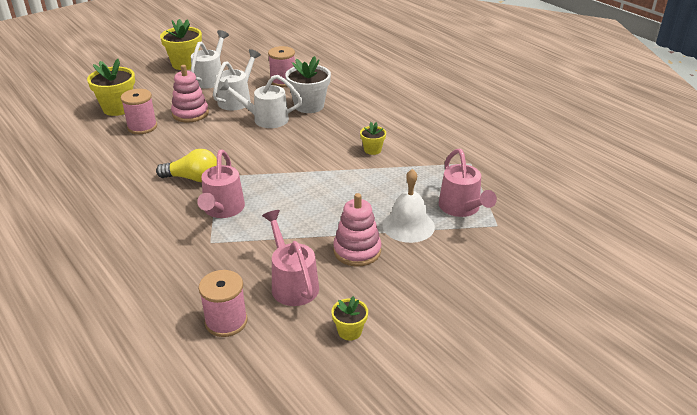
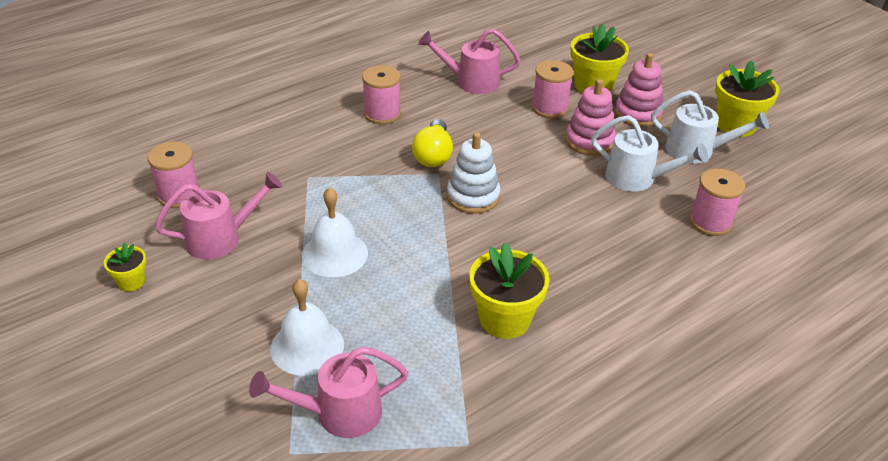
camera: 90 degrees right, 5 degrees up
pink watering can [197,150,245,218] -> pink watering can moved to [418,28,521,94]
white watering can [219,75,303,128] -> none
white flower pot [285,56,331,113] -> none
pink stacking toy [333,193,381,266] -> pink stacking toy moved to [615,53,664,127]
yellow flower pot [360,122,386,155] -> yellow flower pot [469,242,549,339], size x1.89
none -> white bell [302,187,368,277]
none -> pink spool [362,65,401,124]
none -> white stacking toy [447,132,500,214]

